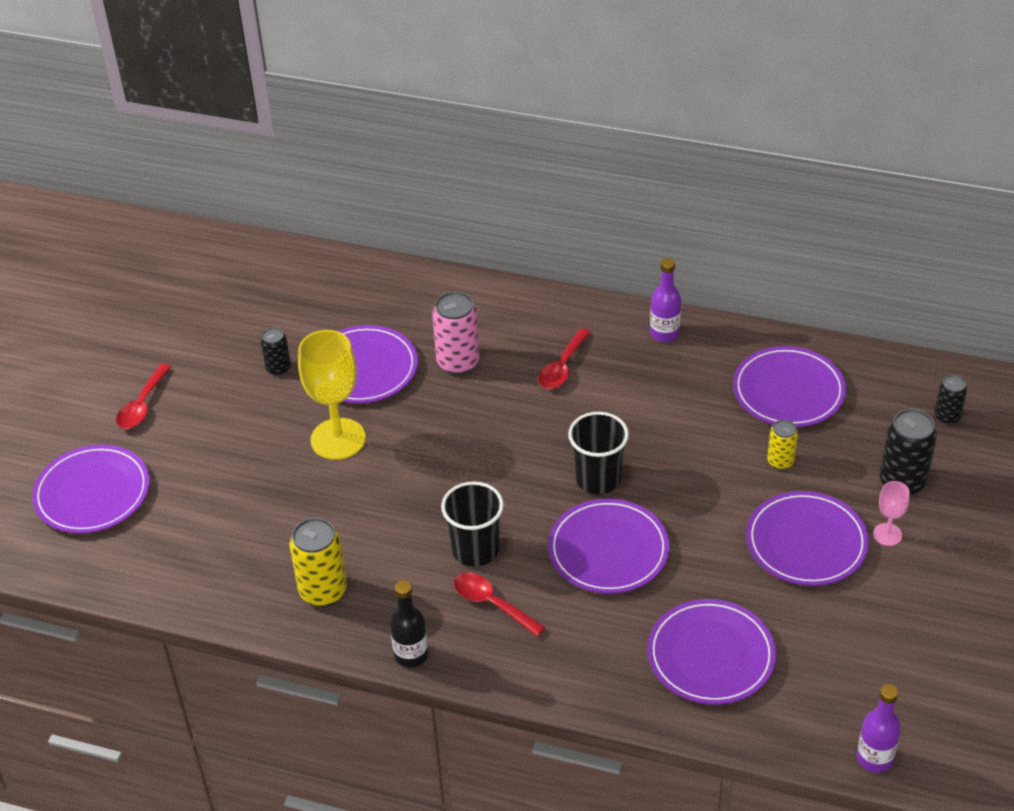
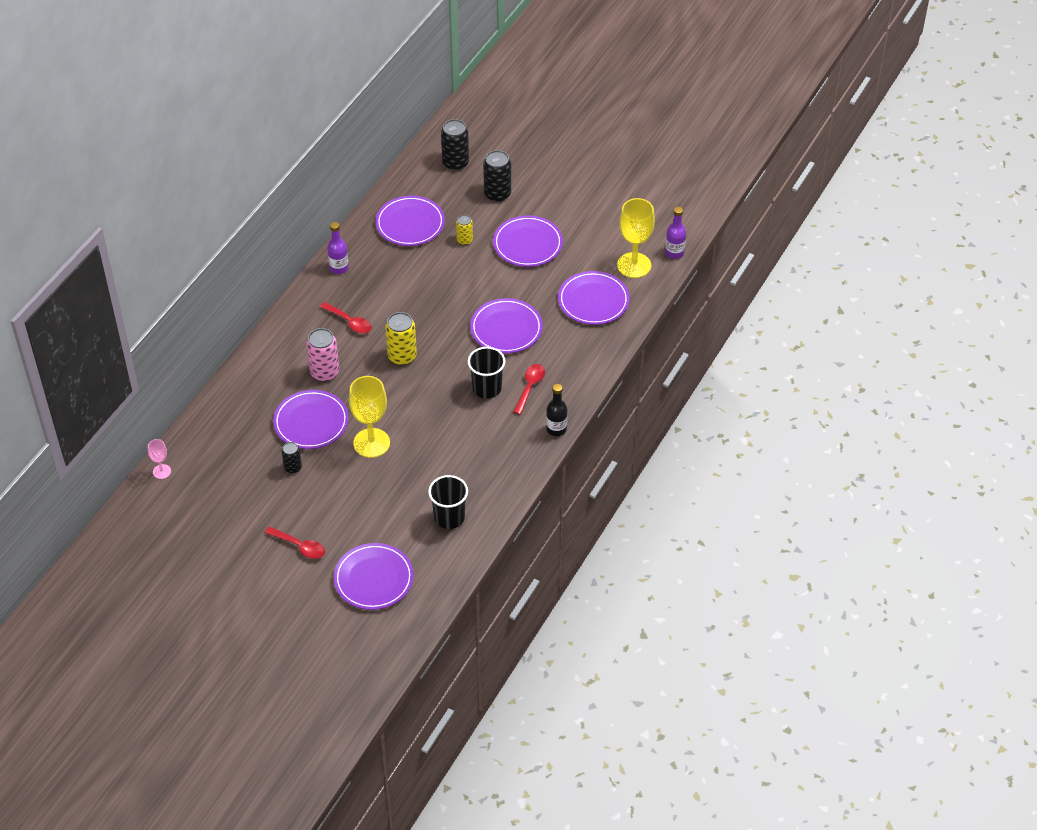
camera: 80 degrees left, 5 degrees up
yellow can [289,518,347,606] -> yellow can moved to [385,312,417,365]
red spoon [454,573,546,637] -> red spoon turned 150 degrees clockwise [513,364,545,415]
black cup [568,412,629,494] -> black cup moved to [428,475,468,529]
pink goblet [873,481,910,546] -> pink goblet moved to [148,439,171,479]
black can [934,375,967,424] -> black can [441,119,469,171], size x1.71
none -> yellow goblet [617,198,655,278]

